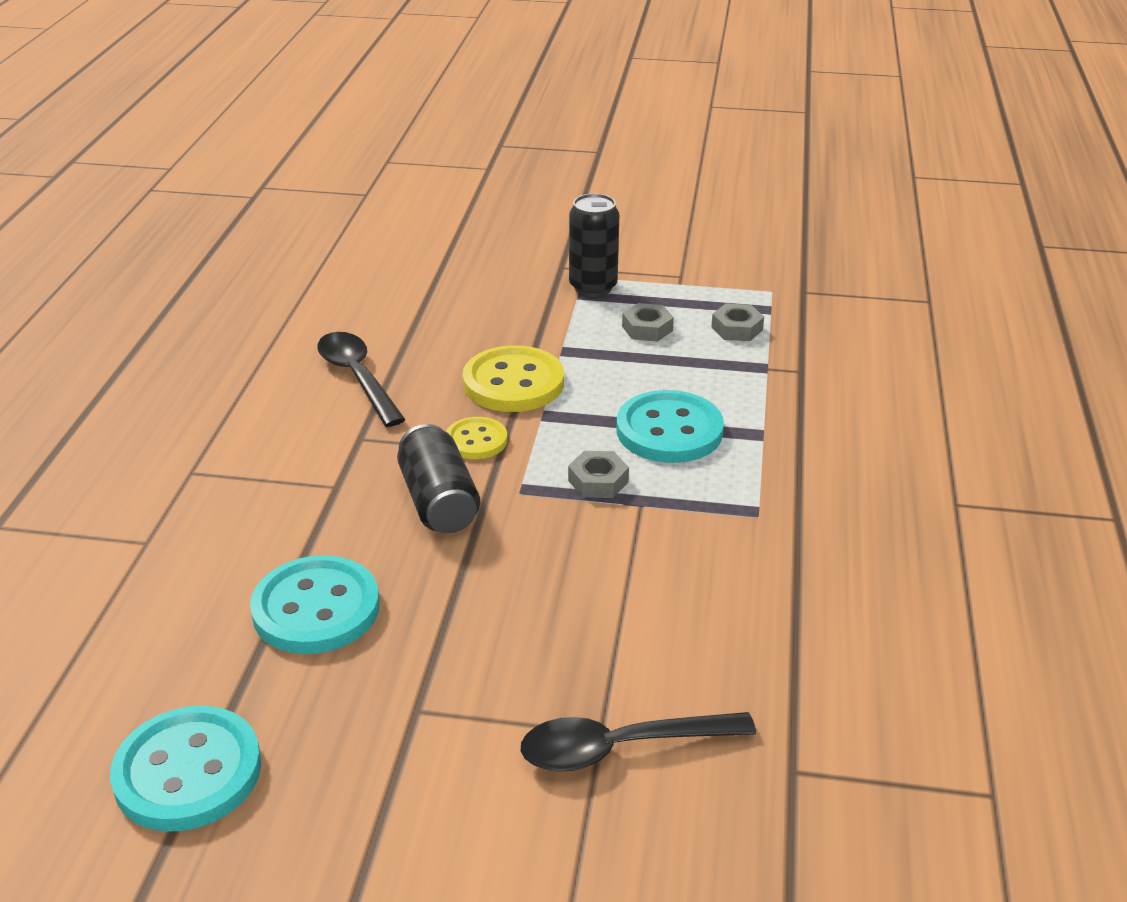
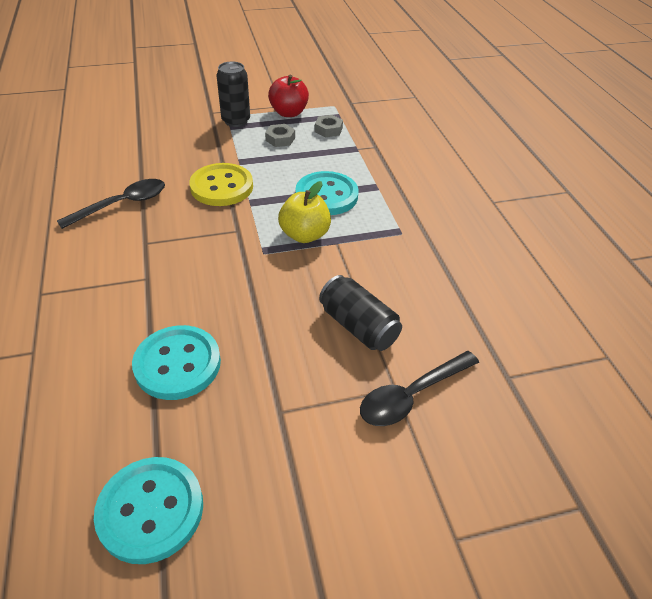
camera: 25 degrees left, 10 degrees up
black spoon [317,332,406,427] -> black spoon turned 105 degrees clockwise [57,179,165,229]
black can [397,424,480,534] -> black can moved to [319,275,402,351]
yellow button [446,417,507,459] -> none
grey nut [568,451,629,498] -> yellow apple [278,181,331,243]
none -> red apple [268,74,309,117]

